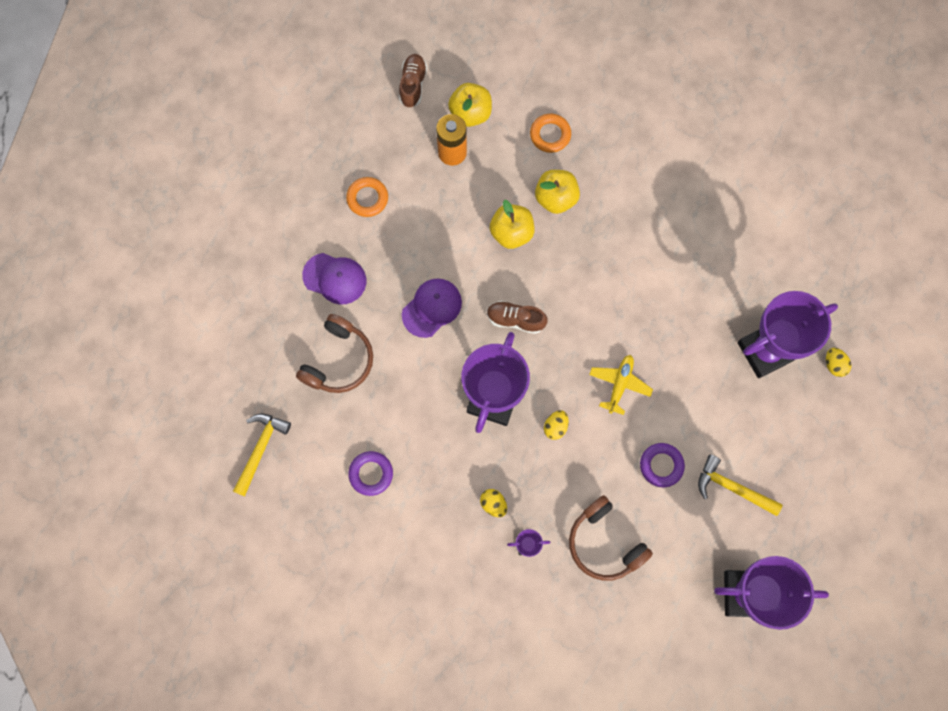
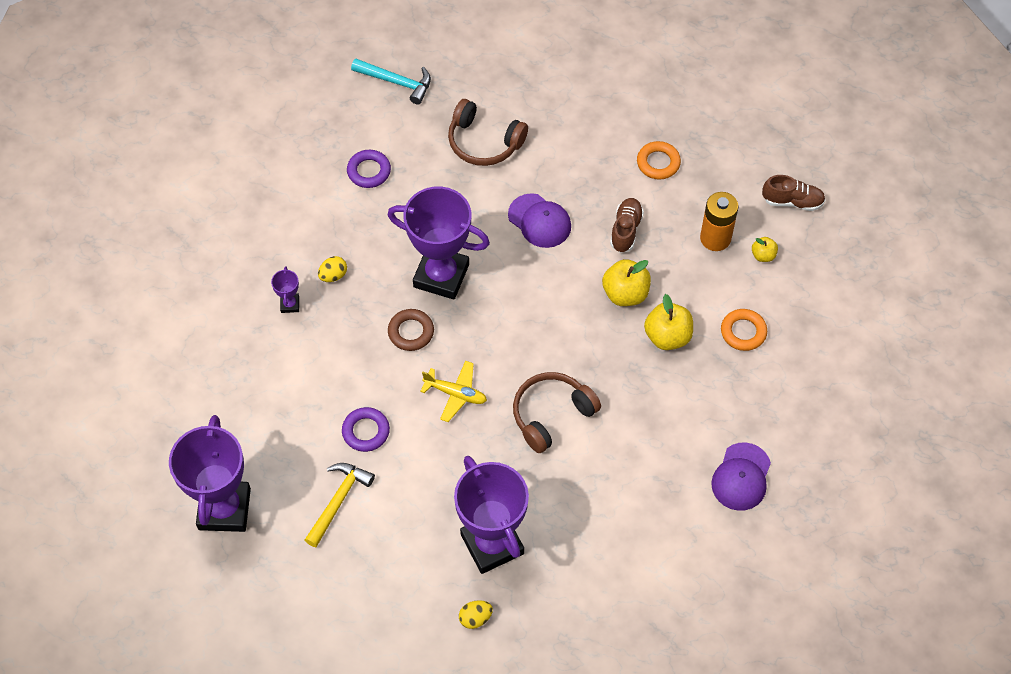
camera: 90 degrees right, 15 degrees down
yellow hammer [233,414,291,497] -> turquoise hammer [351,59,431,105]
purple cap [302,253,366,305] -> purple cap moved to [711,442,771,511]
yellow apple [448,83,492,127] -> yellow apple [752,237,778,262], size x0.55
brown shoe [487,301,548,334] -> brown shoe moved to [610,198,644,253]
yellow egg [544,410,569,440] -> brown ring [388,309,434,351]
brown headphones [569,495,653,581] -> brown headphones moved to [513,372,601,453]

